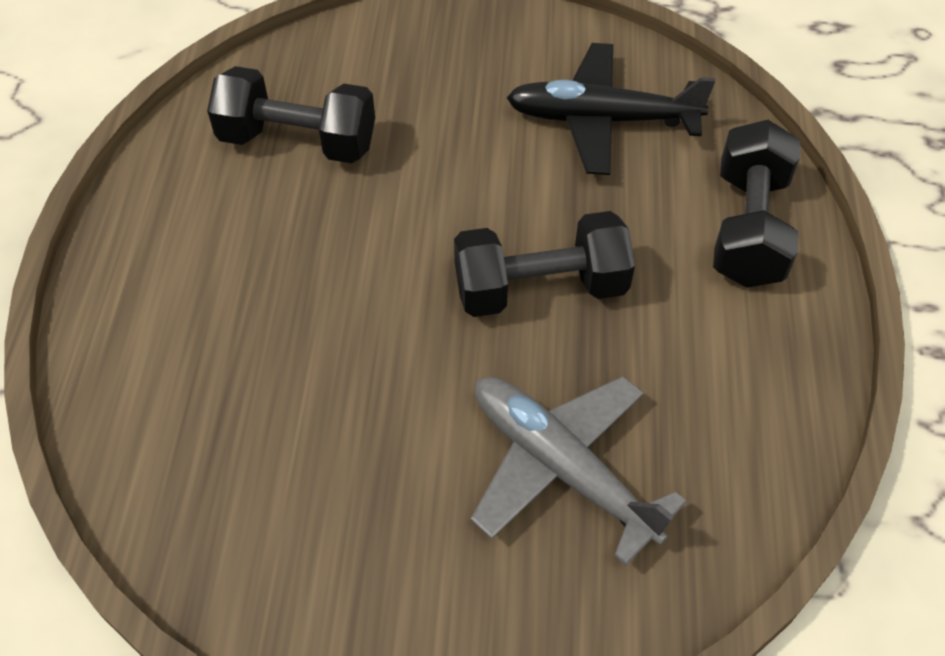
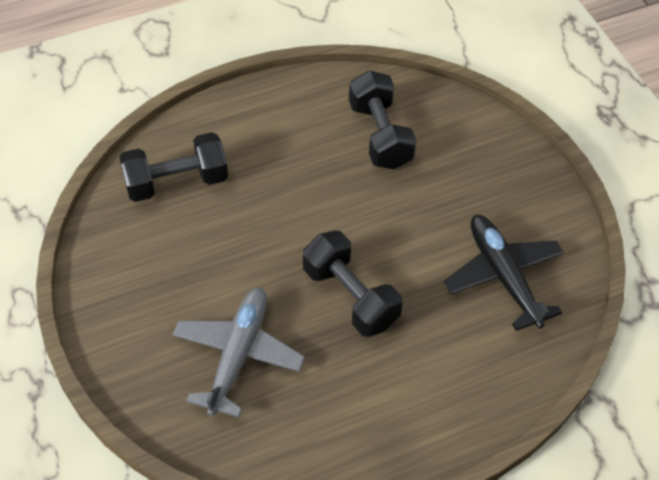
camera: 60 degrees right, 0 degrees up
black dumbbell [713,120,800,288] -> black dumbbell moved to [119,132,228,202]

